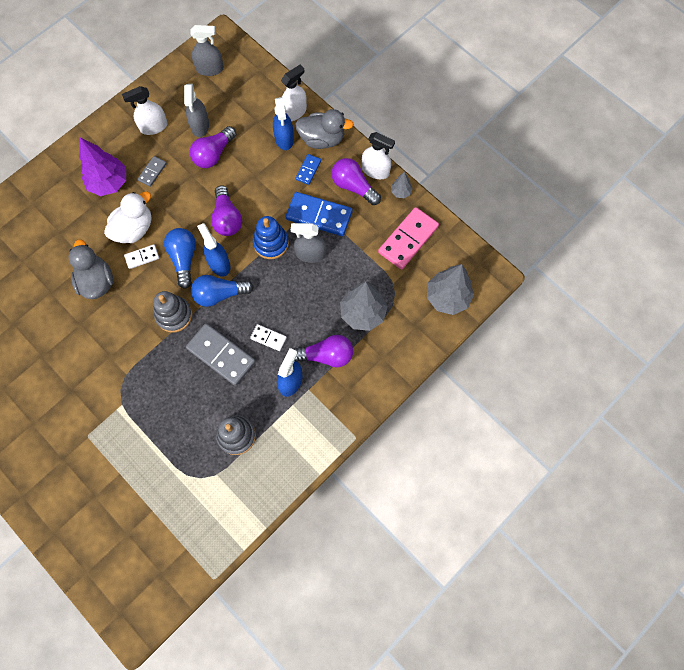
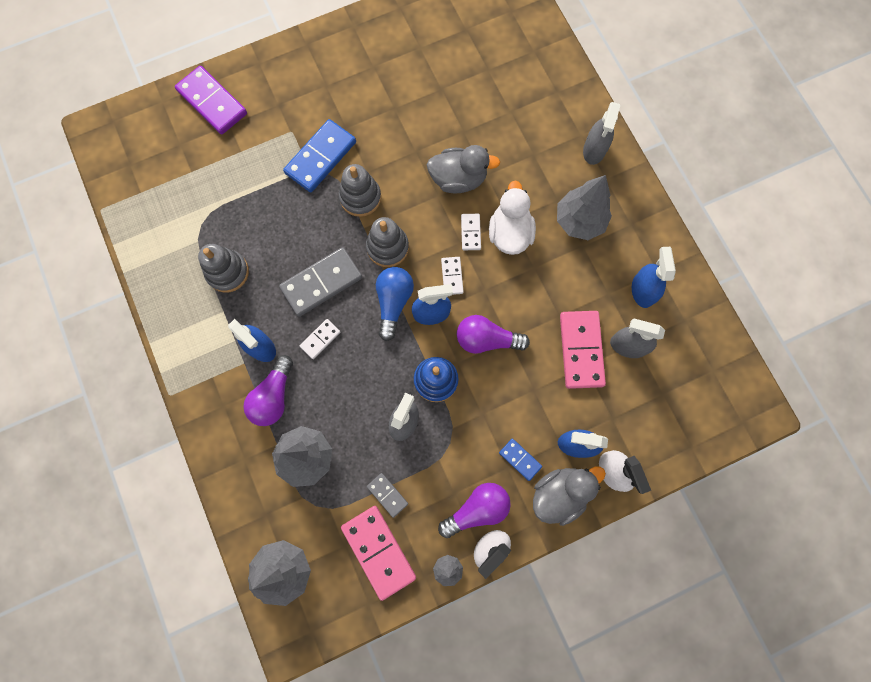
camera: 110 degrees right, 5 degrees up
purple tree [79,137,126,196] -> grey tree [557,175,612,240]
white duck [104,191,152,243] -> white duck turned 150 degrees counterclockwise [489,180,536,255]
white spray bottle [122,86,168,135] -> blue spray bottle [632,247,676,308]
grey domino [138,156,167,187] -> grey domino moved to [367,473,408,518]
blue light bulb [164,228,196,289] -> white domino [441,257,464,295]
purple light bulb [190,126,236,168] -> pink domino [560,311,606,389]
grey spray bottle [191,25,224,76] -> grey spray bottle moved to [583,102,620,165]
blue domino [286,192,352,236] -> blue domino moved to [283,119,356,192]
grey duck [295,109,354,149] -> grey duck turned 150 degrees counterclockwise [533,466,606,526]
none -> purple domino [175,66,247,135]
none -> grey stacking toy [339,164,381,217]

